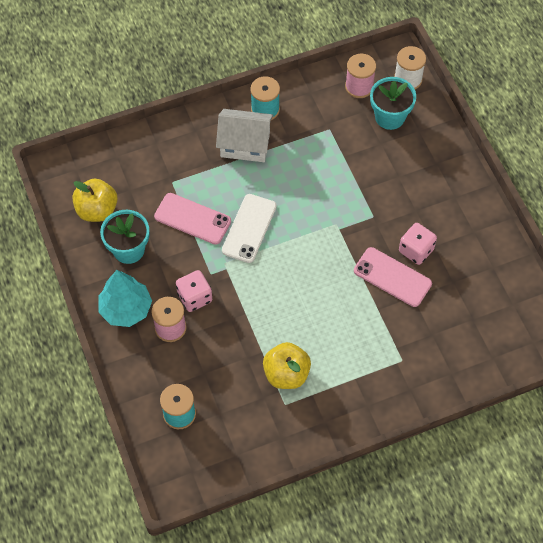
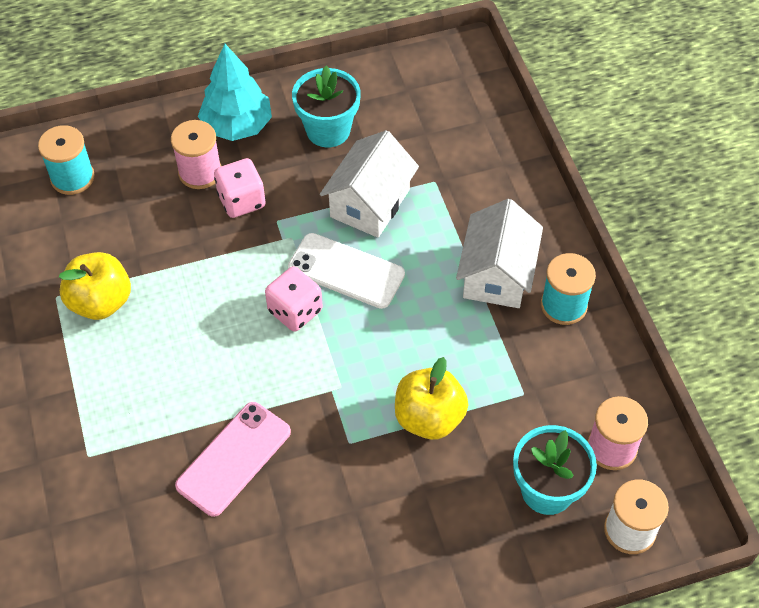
camera: 95 degrees right, 5 degrees down
yellow apple [72,179,118,222] -> yellow apple moved to [395,357,468,440]
pink phone [154,193,231,245] -> white house [320,130,419,238]
pink dice [399,223,437,265] -> pink dice moved to [265,266,323,332]

